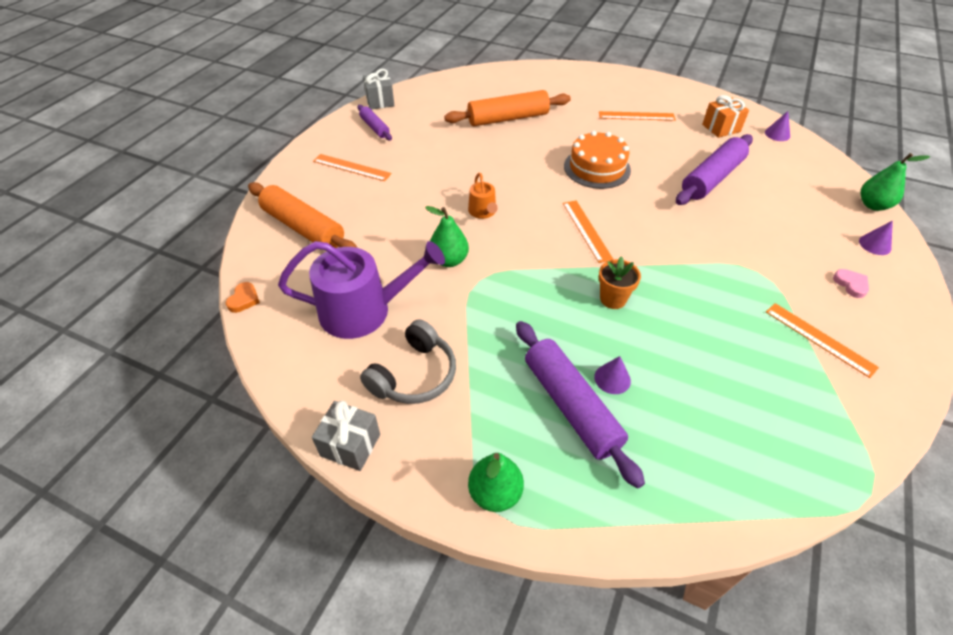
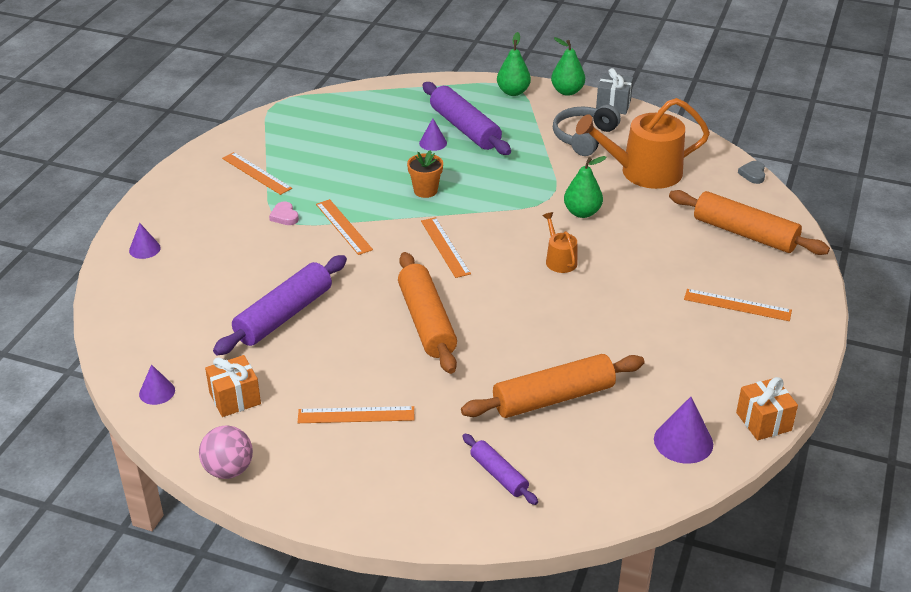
camera: 175 degrees right, 10 degrees down
orange heart [226,282,260,313] -> grey heart [738,161,765,184]
purple watering can [278,241,445,339] -> orange watering can [576,98,710,189]
purple rolling pin [358,105,392,140] -> purple rolling pin moved to [462,434,538,505]
grey gift [363,69,394,109] -> orange gift [736,377,798,440]
orange cake [564,131,631,189] -> orange rolling pin [398,252,457,374]
pink heart [833,269,869,298] -> pink heart moved to [269,201,299,225]
green pear [861,153,930,211] -> green pear moved to [551,37,585,96]
none -> pink ball [199,426,253,479]
none -> orange ruler [316,199,373,255]
none -> purple cone [654,397,713,464]

